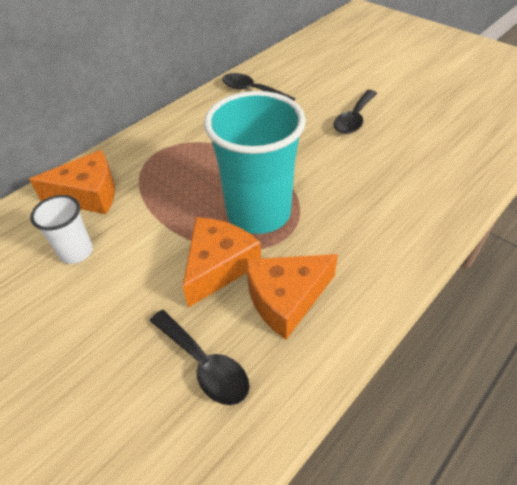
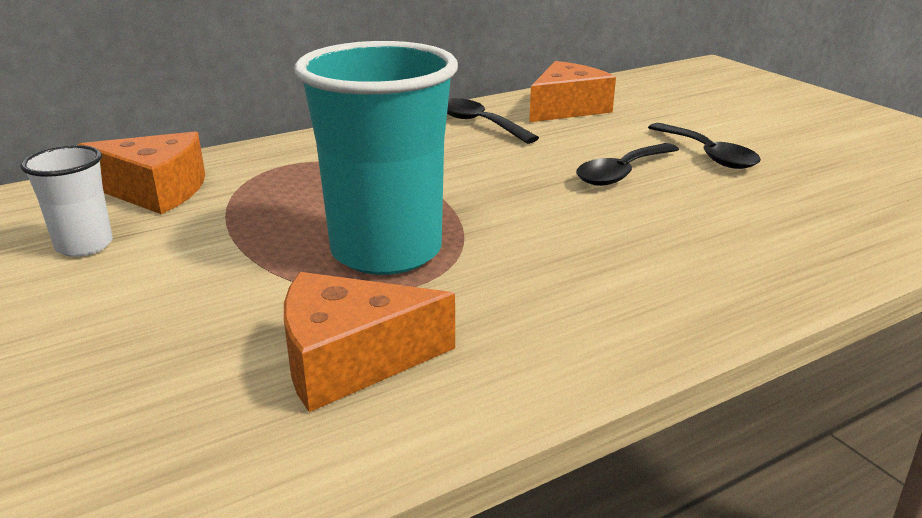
camera: 15 degrees right, 20 degrees down
black spoon [150,310,250,405] -> black spoon moved to [648,123,761,169]
orange cheese [183,217,261,308] -> orange cheese moved to [529,61,616,122]

